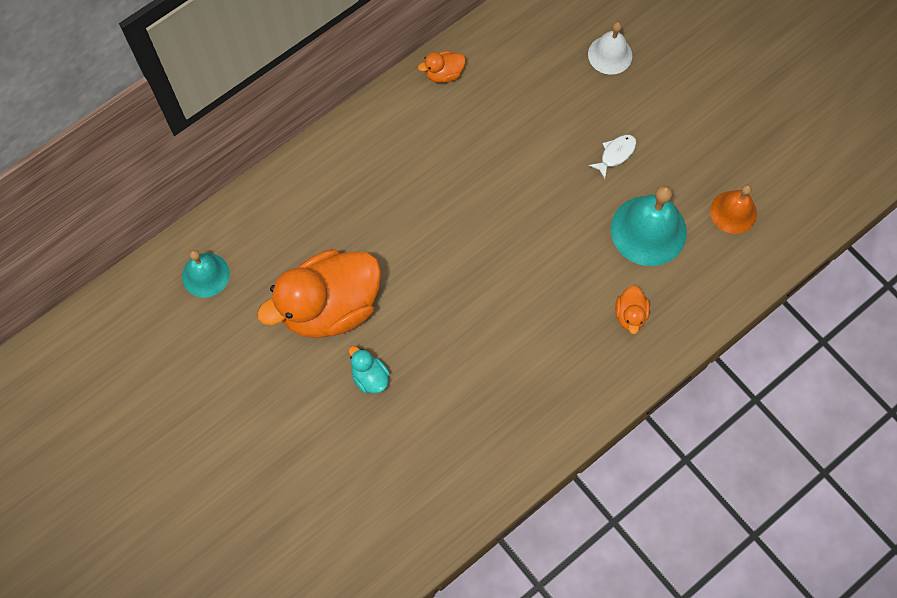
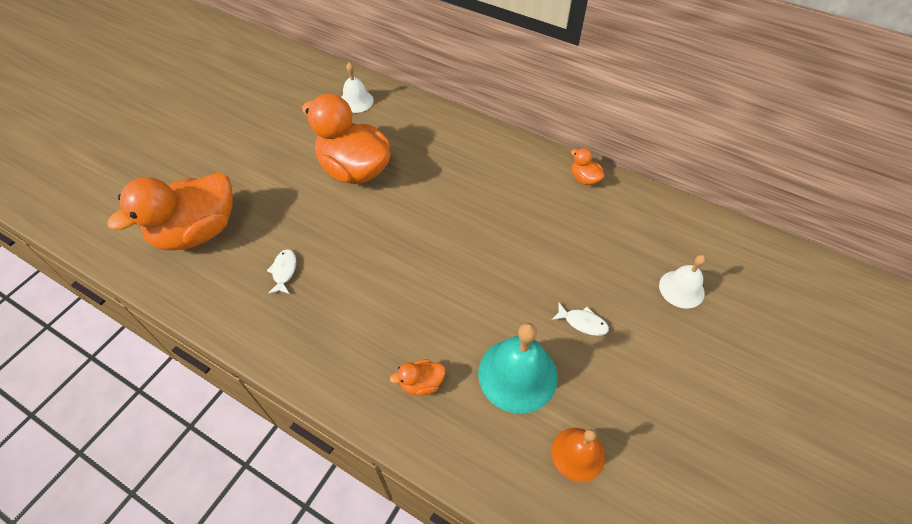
camera: 70 degrees right, 15 degrees down
turquoise bell [182,250,230,298] -> white bell [342,62,374,113]
turquoise duck [349,346,390,394] -> none
none -> orange duck [108,172,233,250]
none -> white fish [267,249,296,294]

